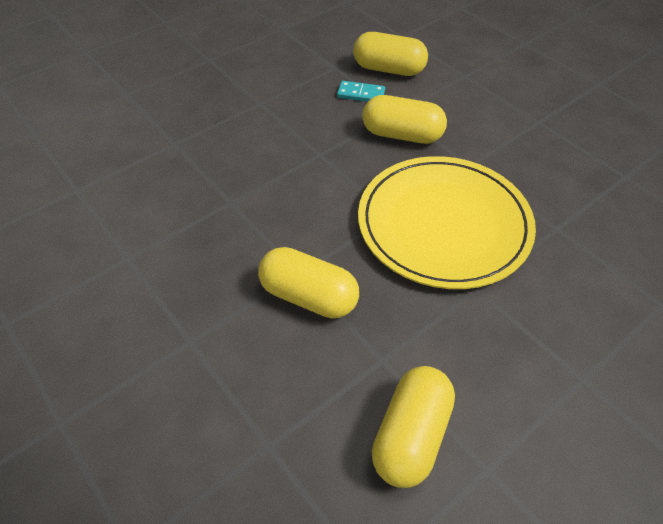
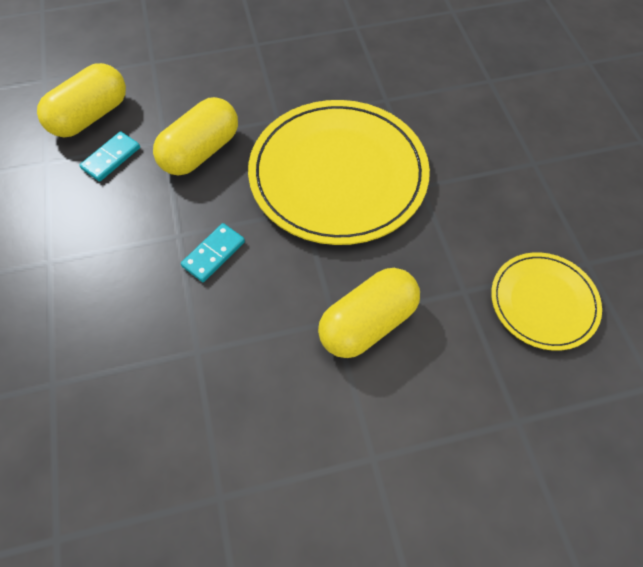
camera: 65 degrees left, 10 degrees up
yellow capsule [372,366,455,488] -> yellow plate [491,252,602,351]
none -> turquoise domino [181,223,245,282]

